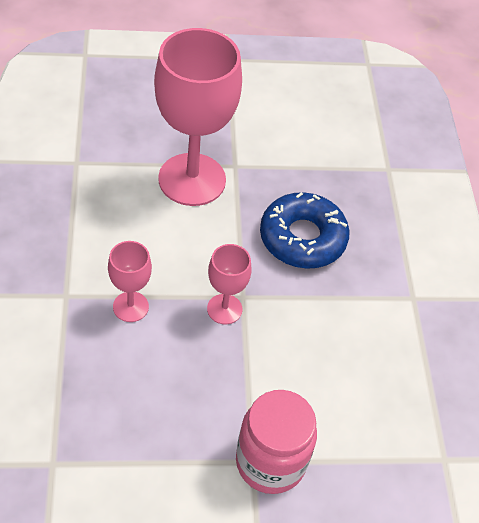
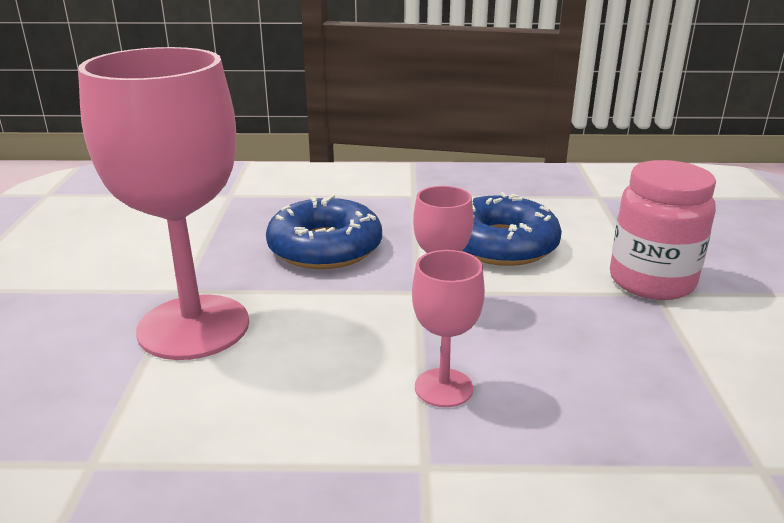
camera: 80 degrees left, 25 degrees down
none -> blue donut [462,192,562,266]

